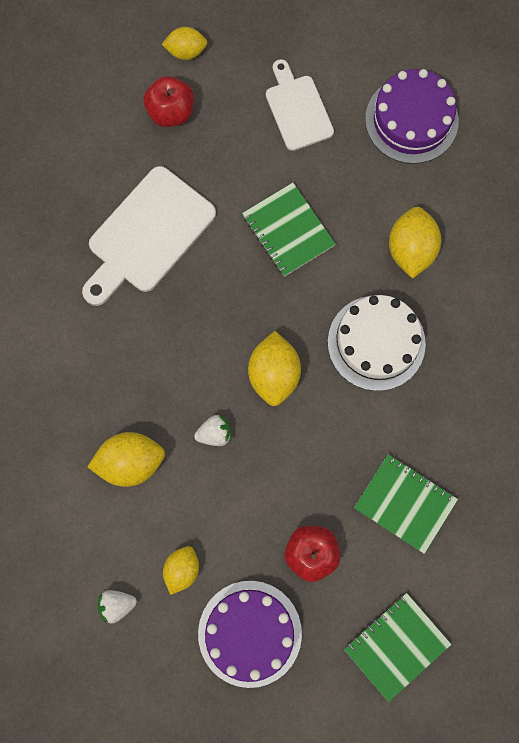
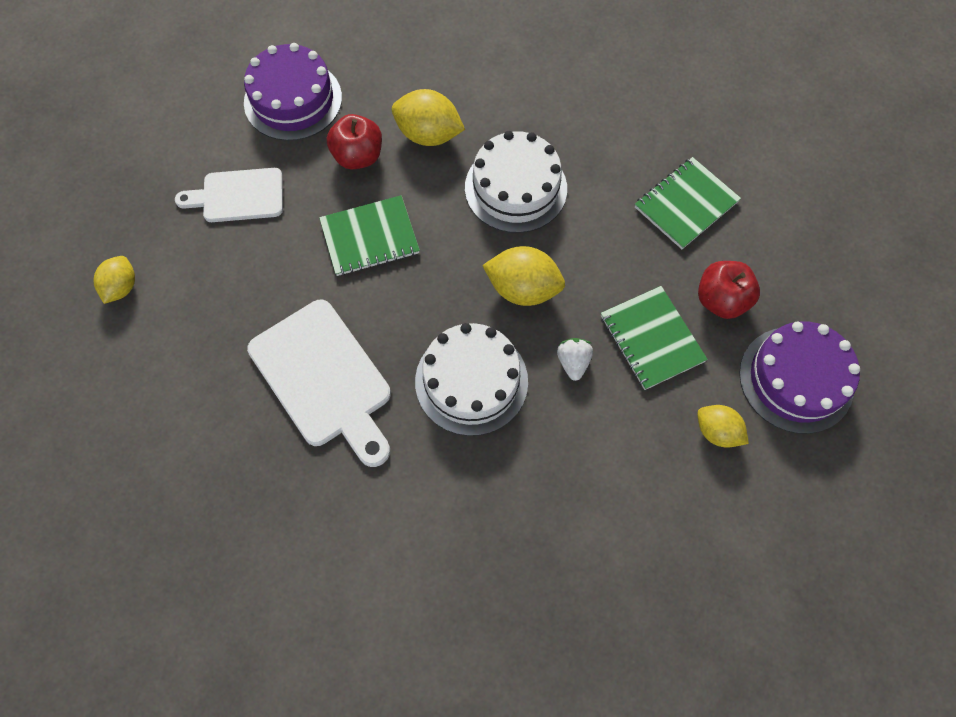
camera: 75 degrees left, 10 degrees down
yellow lemon [88,432,165,487] -> none
white strawberry [98,590,137,624] -> none
red apple [143,76,194,127] -> red apple moved to [327,114,382,169]
green notebook [344,593,451,702] -> green notebook moved to [601,286,708,390]
none -> white cake [415,323,528,436]

